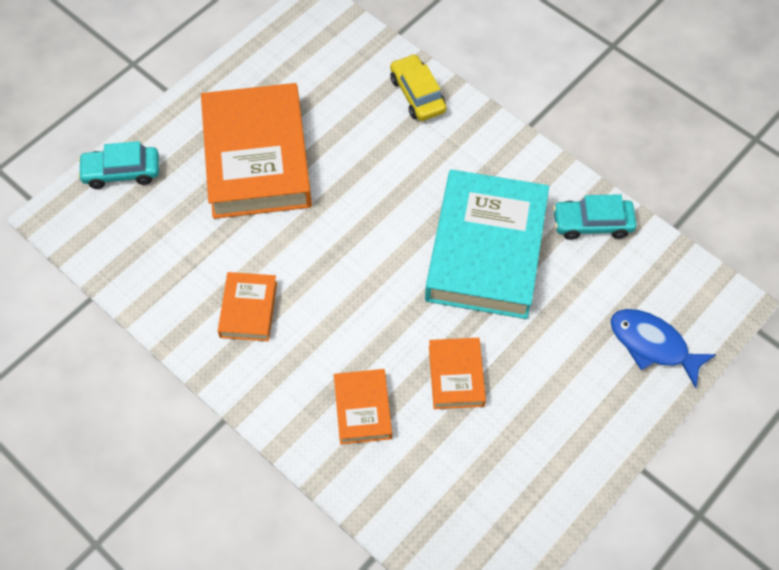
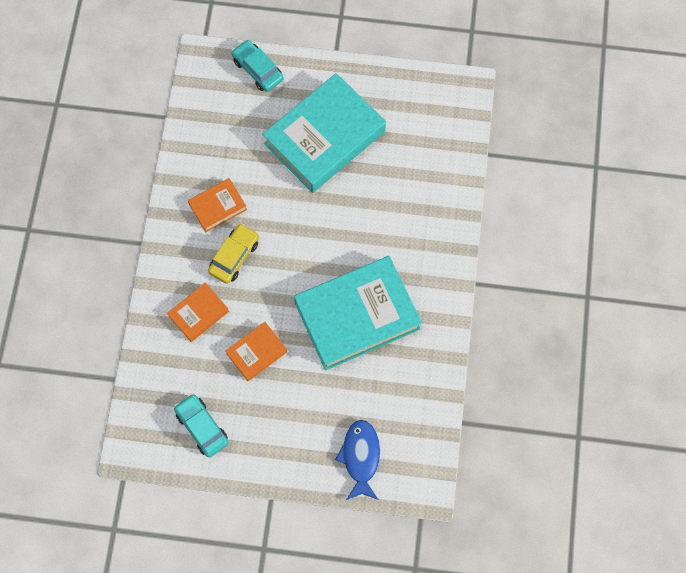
camera: 55 degrees right, 10 degrees up
orange book [201,83,312,219] -> turquoise book [262,73,386,193]
yellow car [390,54,447,121] -> yellow car moved to [208,224,259,284]
turquoise car [553,194,636,240] -> turquoise car moved to [174,394,229,457]

